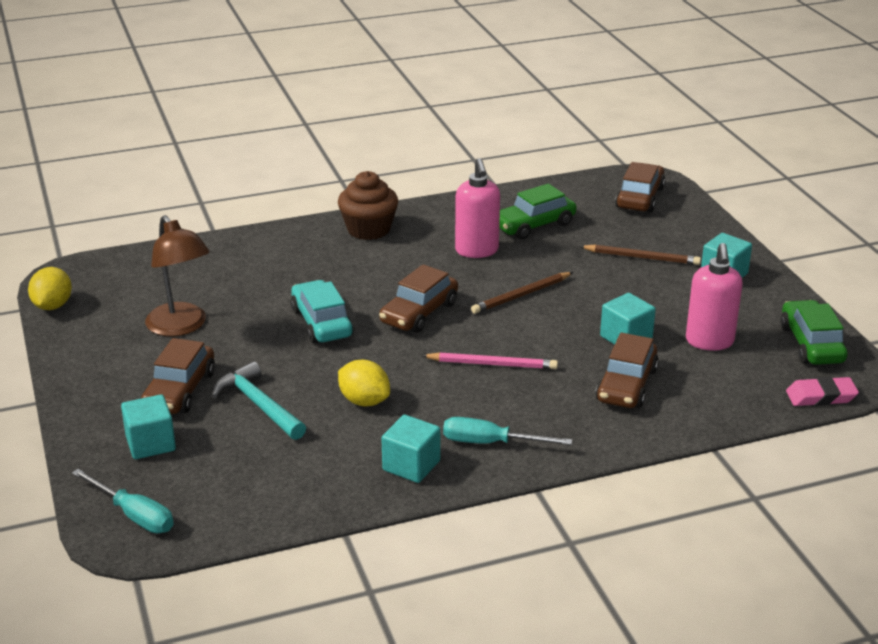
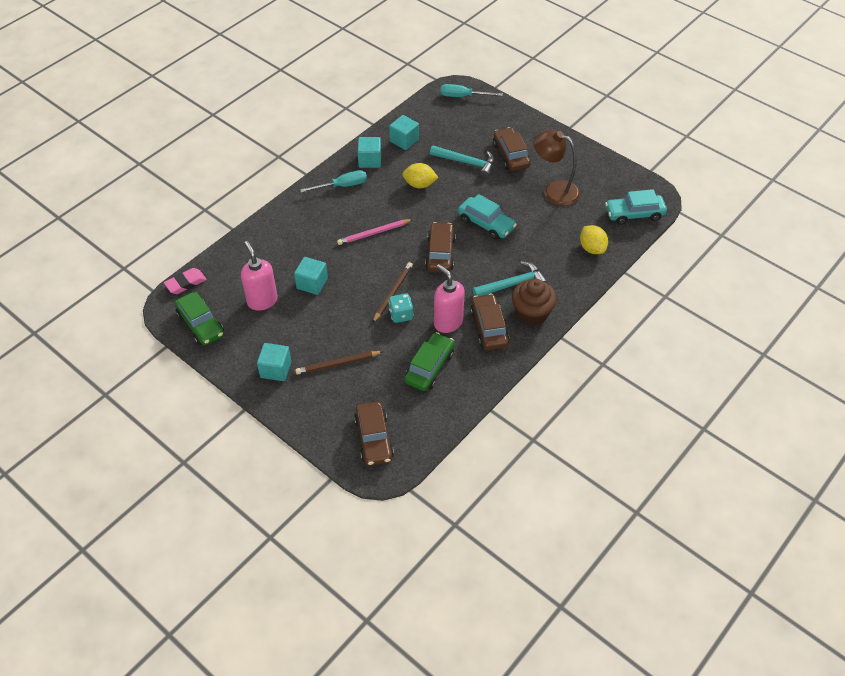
camera: 150 degrees right, 20 degrees up
yellow lemon [28,267,72,310] -> yellow lemon moved to [580,225,608,254]
turquoise cube [121,394,176,459] -> turquoise cube moved to [389,115,419,150]
brown car [595,332,659,408] -> brown car moved to [470,294,509,350]
none -> turquoise dice [388,294,413,323]
none -> turquoise hammer [473,261,548,296]
none -> turquoise car [605,189,667,225]

